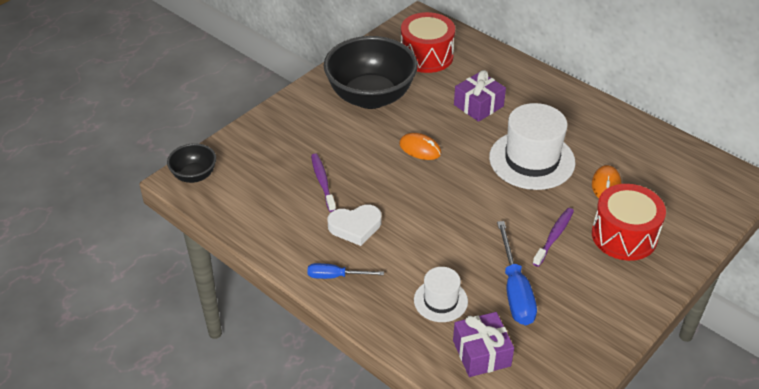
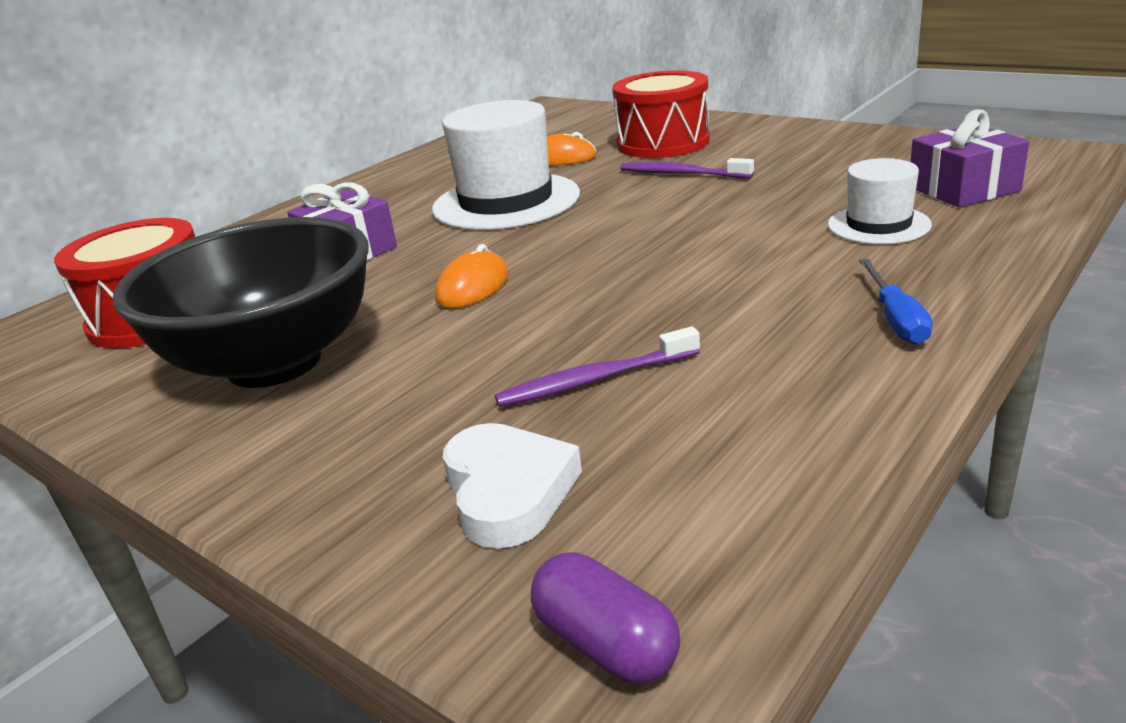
camera: 90 degrees left, 15 degrees down
black bowl [167,143,216,183] -> purple capsule [531,552,680,684]
white heart [328,205,381,246] -> white heart moved to [443,423,582,549]
blue screwdriver [497,221,537,325] -> none

